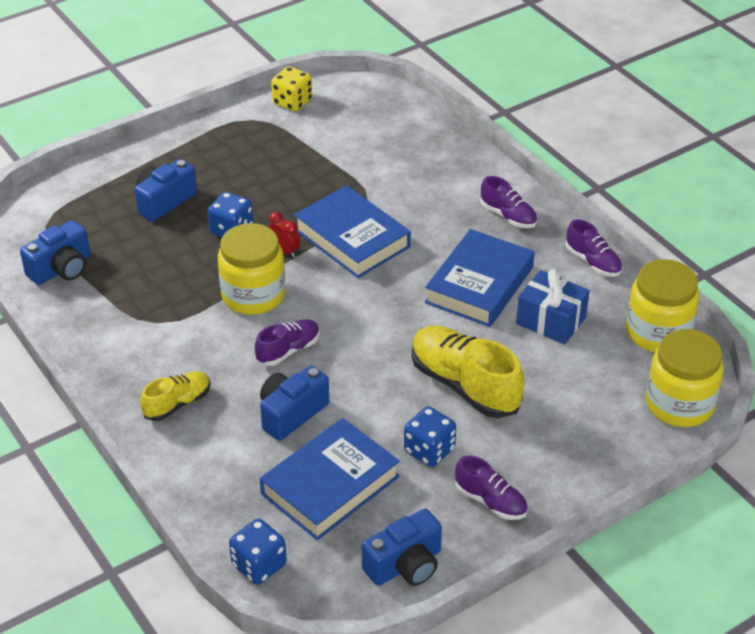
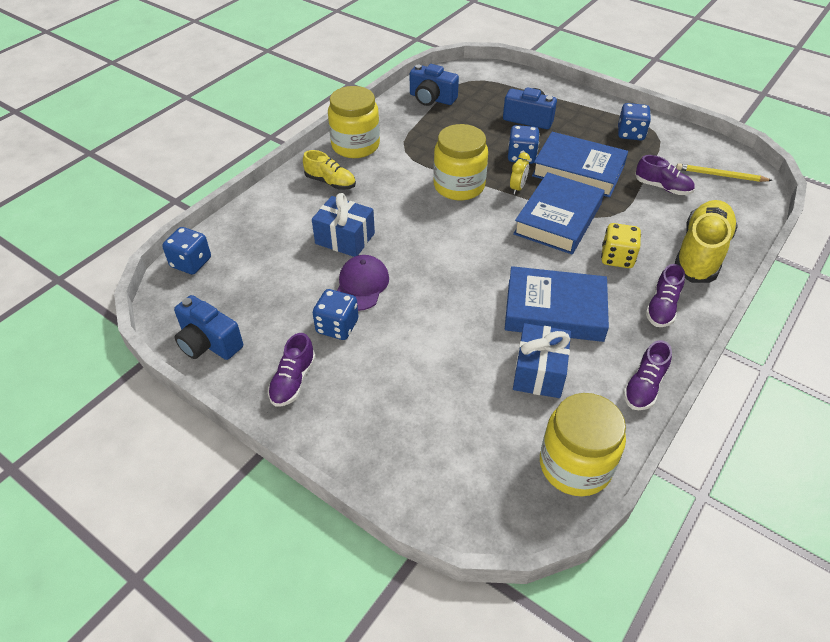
camera: 70 degrees right, 5 degrees up
purple shoe [255,319,320,366] -> purple shoe moved to [635,155,695,195]
blue camera [260,366,329,441] -> blue gift [312,193,375,257]
blue book [260,418,400,540] -> blue book moved to [532,132,628,197]
red clock [269,212,300,258] -> yellow clock [510,152,530,194]
yellow dice [271,66,312,112] -> yellow dice moved to [601,223,641,268]
yellow shoe [411,325,524,418] -> yellow shoe moved to [675,200,738,283]
yellow jar [646,329,724,427] -> yellow jar moved to [328,86,380,158]
none -> purple cap [337,255,389,311]
none -> blue dice [618,103,651,141]
none -> yellow pencil [676,163,773,182]

